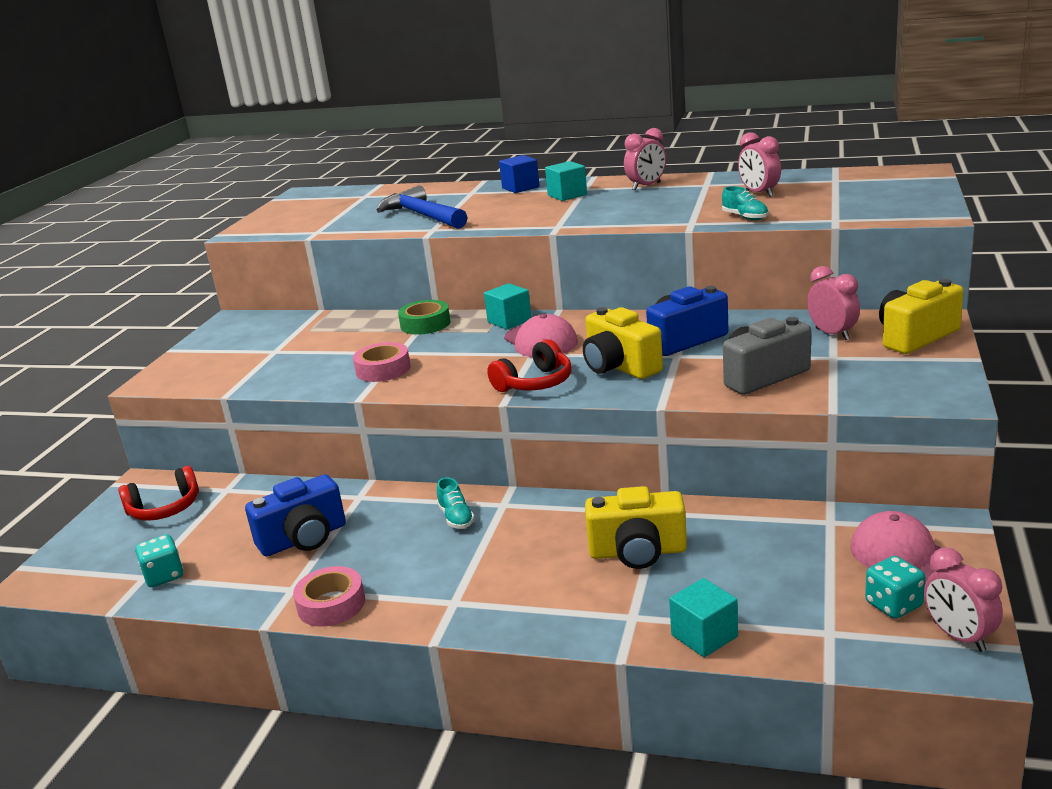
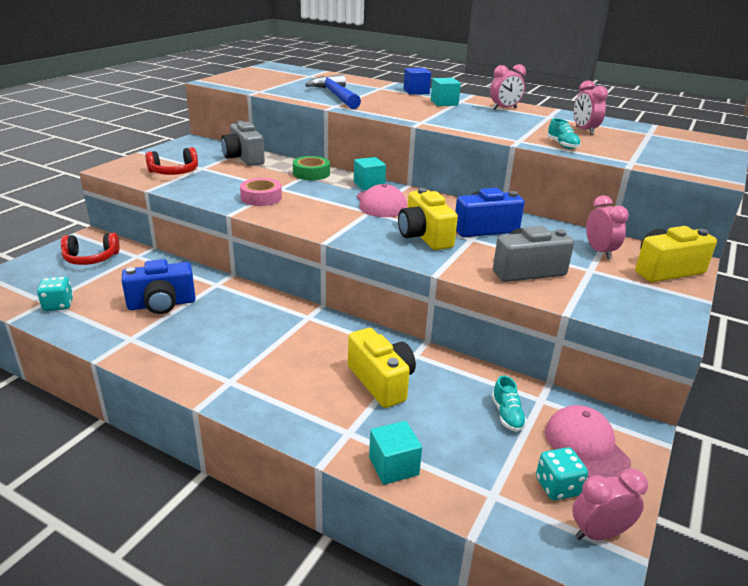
camera: 10 degrees right, 5 degrees up
pink tape [293,566,365,627] -> none
turquoise shoe [437,477,475,529] -> turquoise shoe moved to [492,375,527,432]
red headphones [487,339,572,392] -> red headphones moved to [145,147,198,175]
yellow camera [585,486,687,569] -> yellow camera turned 135 degrees counterclockwise [348,328,416,408]
pink clock [924,547,1003,652] -> pink clock turned 90 degrees clockwise [572,468,648,540]
none -> grey camera [221,120,265,166]

